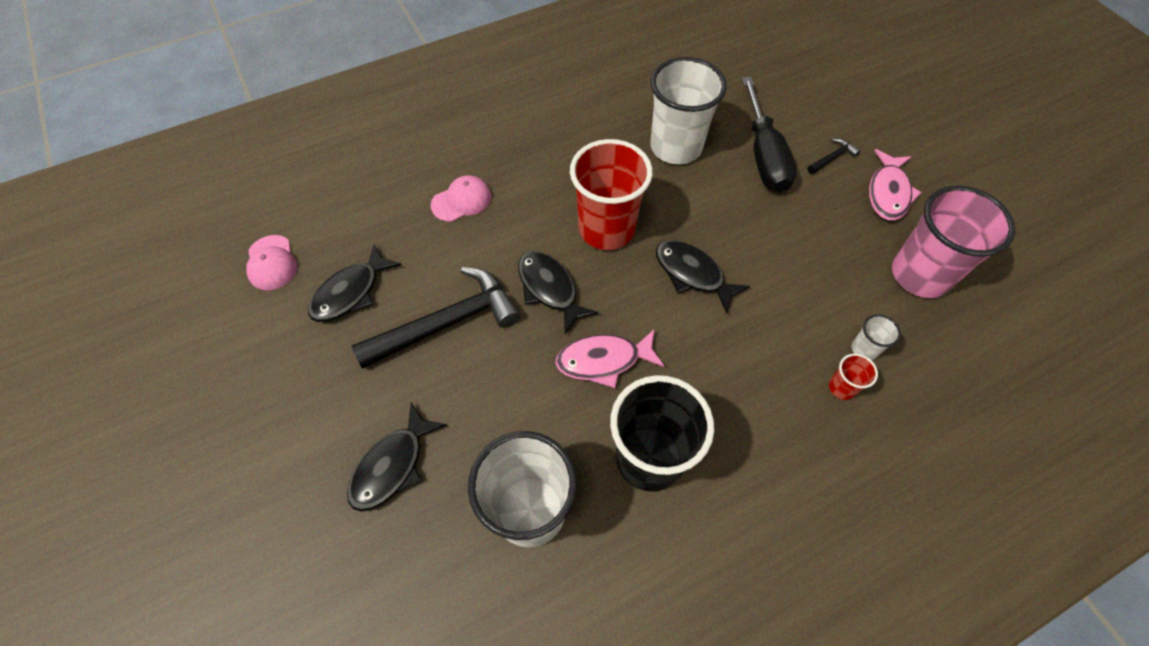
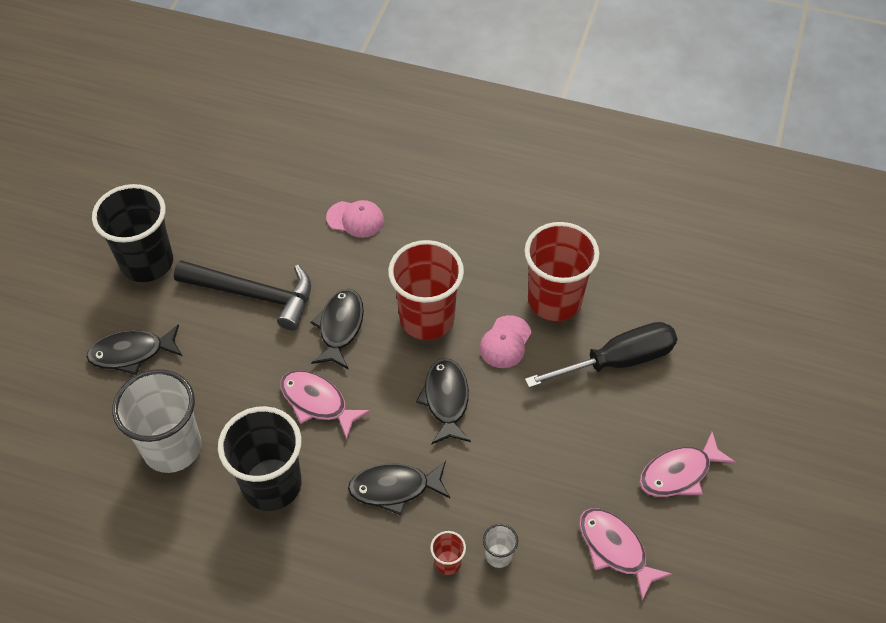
camera: 45 degrees right, 5 degrees down
pink cap [246,235,297,290] -> pink cap moved to [480,315,531,368]
black fish [308,244,402,322] -> black fish moved to [348,461,450,515]
white cup [650,57,727,164] -> red cup [524,222,599,321]
black screwdriver [742,77,797,193] -> black screwdriver turned 150 degrees counterclockwise [525,322,677,388]
black hammer [807,138,860,174] -> none
pink cup [892,186,1015,298] -> pink fish [579,508,672,601]
none -> black cup [92,184,173,282]

